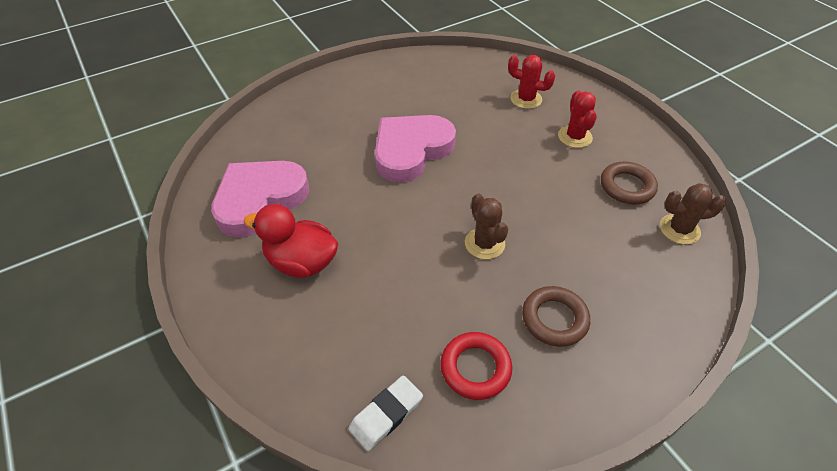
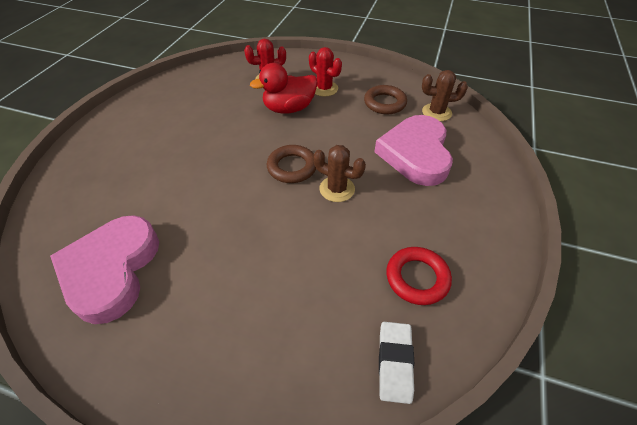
camera: 40 degrees left, 0 degrees up
red duck [244,204,338,278] -> red duck moved to [250,63,318,114]
pink heart [375,115,456,183] -> pink heart moved to [374,115,453,186]
brown ring [522,286,590,347] -> brown ring moved to [267,145,316,183]
brown cactus [660,183,726,245] -> brown cactus turned 45 degrees clockwise [422,70,468,121]

